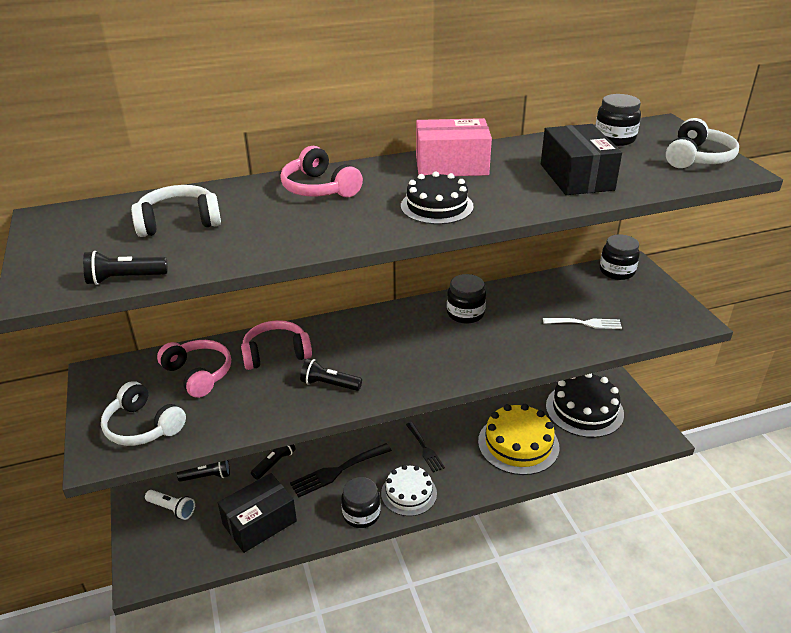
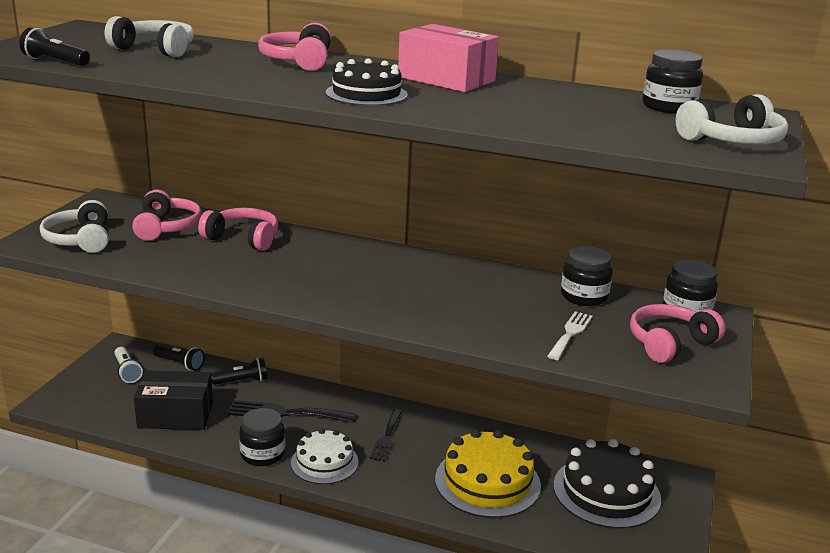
camera: 35 degrees right, 10 degrees down
black flashlight [300,358,362,391] -> none
black jar [447,274,486,324] -> black jar moved to [561,246,613,306]
black box [541,124,622,195] -> none
white fork [543,318,622,329] -> white fork turned 105 degrees counterclockwise [547,311,593,360]
none -> pink headphones [630,304,725,363]

